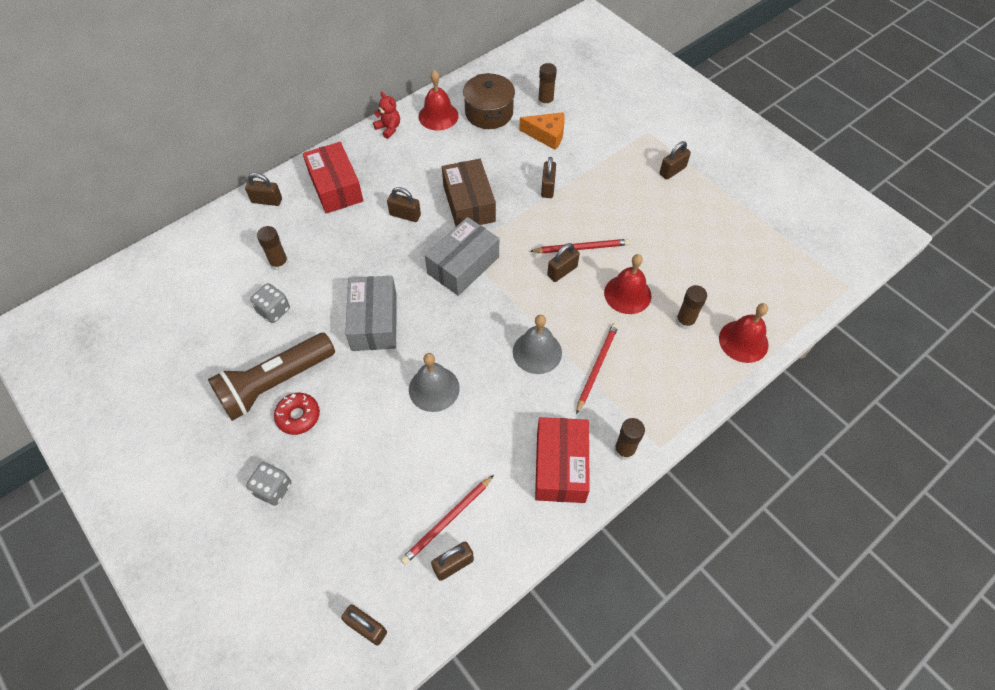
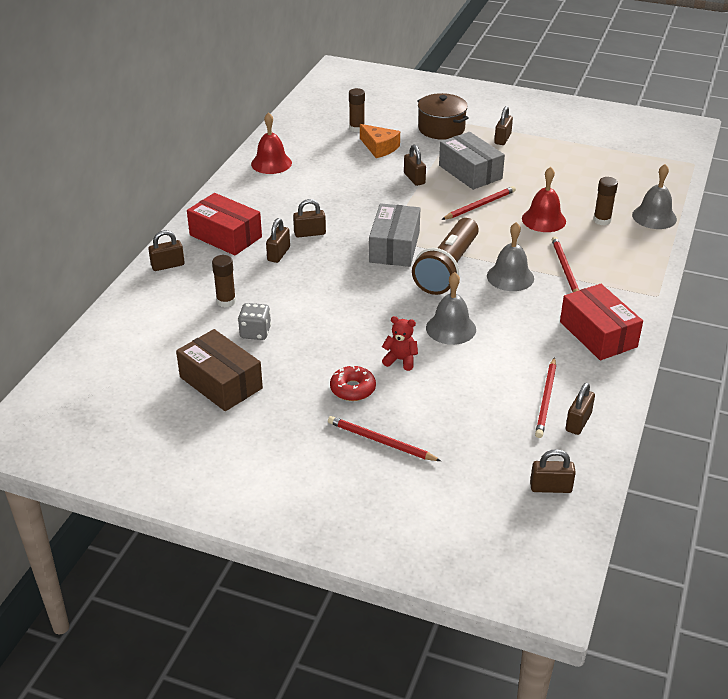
camera: 30 degrees left, 20 degrees down
brown flashlight [208,333,335,421] -> brown flashlight moved to [412,218,479,295]
grey dice [246,462,291,506] -> red pencil [328,416,441,461]
grey box [345,276,397,351] -> grey box moved to [439,132,505,190]
red teddy bear [373,92,400,139] -> red teddy bear moved to [382,316,418,371]
brown box [442,159,496,226] -> brown box moved to [176,329,263,411]
brown pot [463,73,515,129] -> brown pot moved to [417,93,469,140]
orange cheese [519,112,565,150] -> orange cheese turned 60 degrees clockwise [360,124,400,158]
brown padlock [547,243,580,282] -> brown padlock moved to [266,218,290,263]
brown glue stick [614,418,645,460] -> none
red bell [719,303,769,363] -> grey bell [632,164,677,229]

